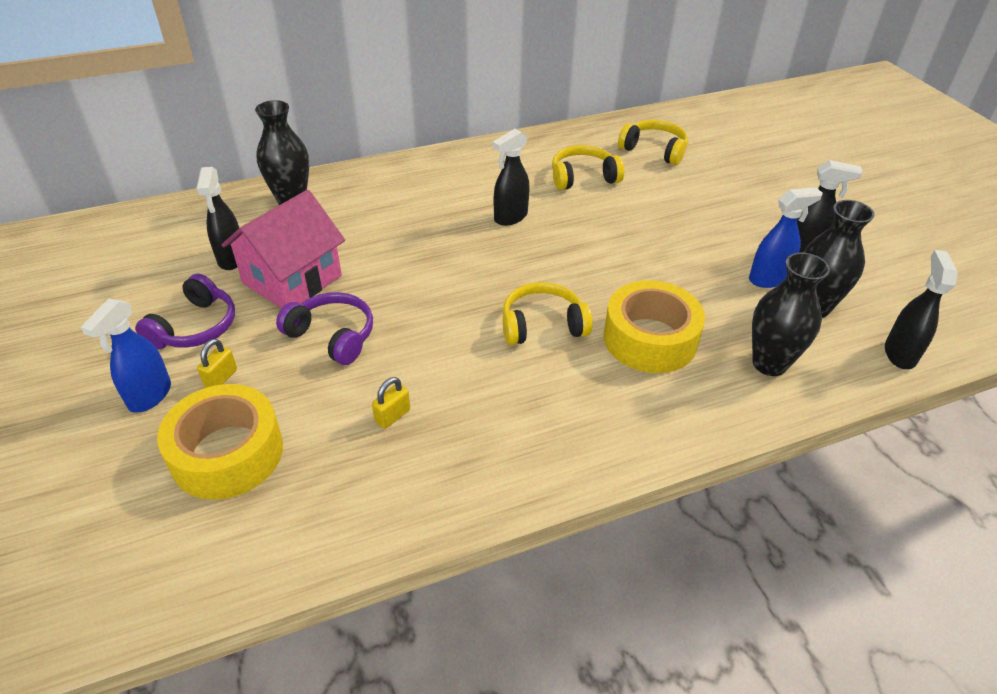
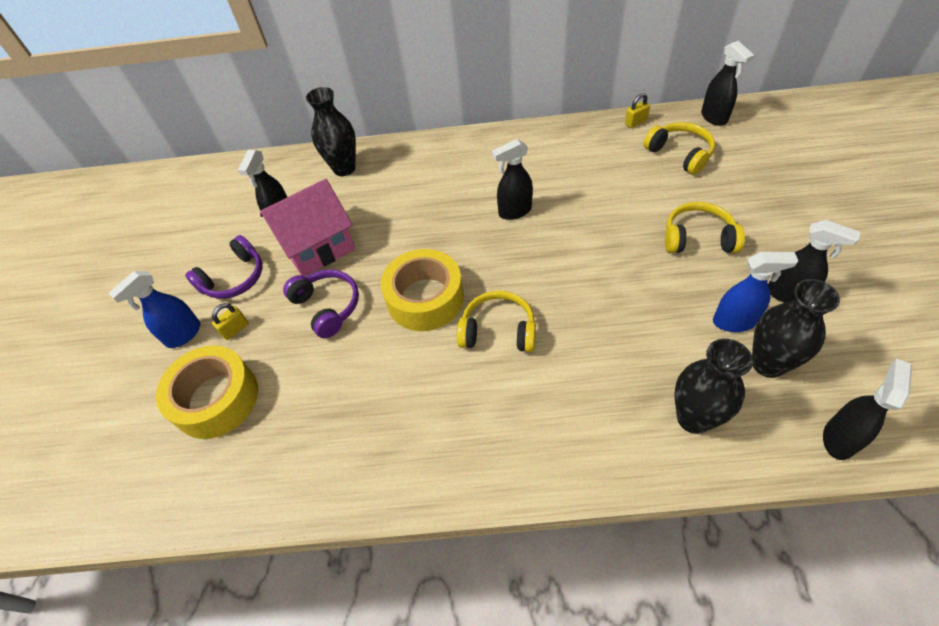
camera: 25 degrees right, 10 degrees up
yellow padlock [372,377,410,429] -> yellow padlock moved to [625,93,650,128]
yellow headphones [552,145,624,190] -> yellow headphones moved to [665,202,745,253]
yellow tape [604,280,705,373] -> yellow tape moved to [381,249,464,331]
none -> black spray bottle [701,41,754,126]

